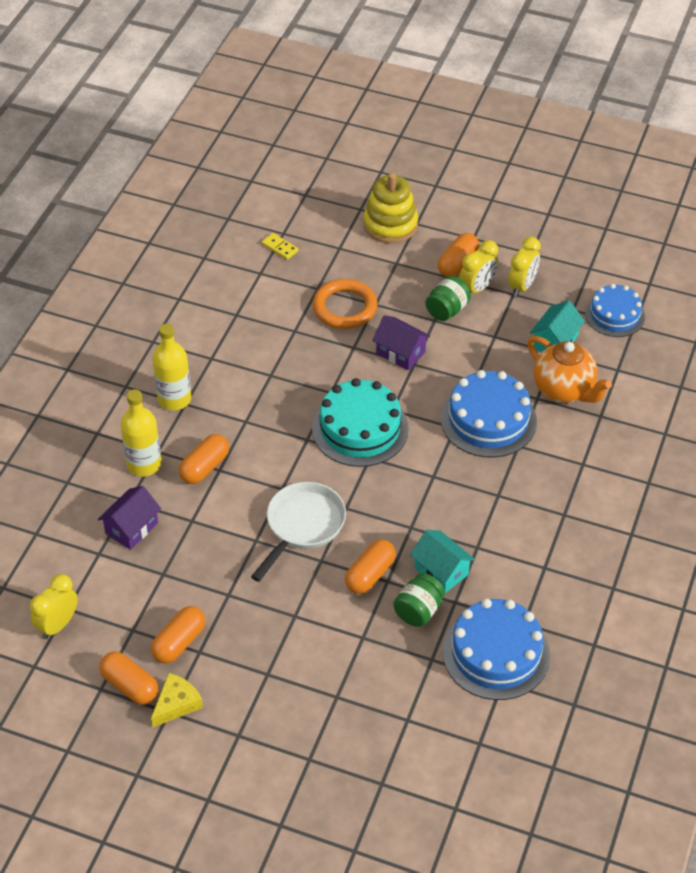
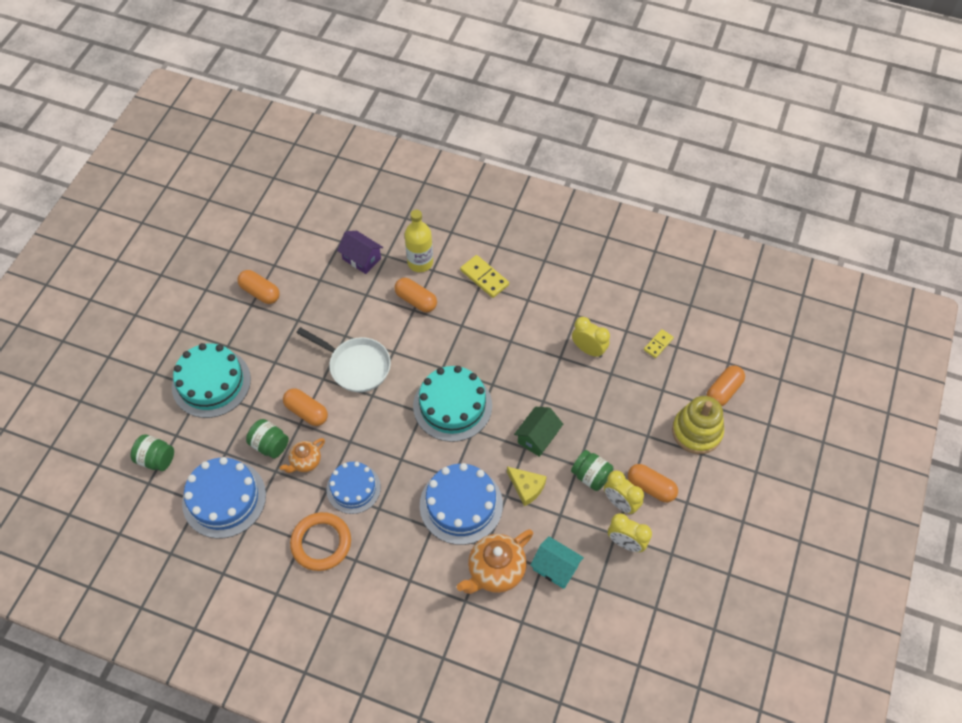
camera: 90 degrees right, 10 degrees up
yellow clock [30,574,78,639] -> yellow clock moved to [572,317,610,358]
orange capsule [100,652,159,705] -> orange capsule moved to [707,365,745,406]
yellow cheese [151,673,203,727] -> yellow cheese moved to [507,467,547,506]
yellow bottle [152,324,191,411] -> yellow domino [460,255,509,298]
orange ring [312,279,378,329] -> orange ring moved to [290,512,351,571]
purple house [372,315,430,370] -> green house [514,407,563,457]
turquoise house [410,530,475,593] -> orange teapot [280,438,325,473]
blue cake [585,284,645,337] -> blue cake moved to [327,462,381,514]
none -> green jar [130,434,174,471]
none -> turquoise cake [172,343,251,418]

